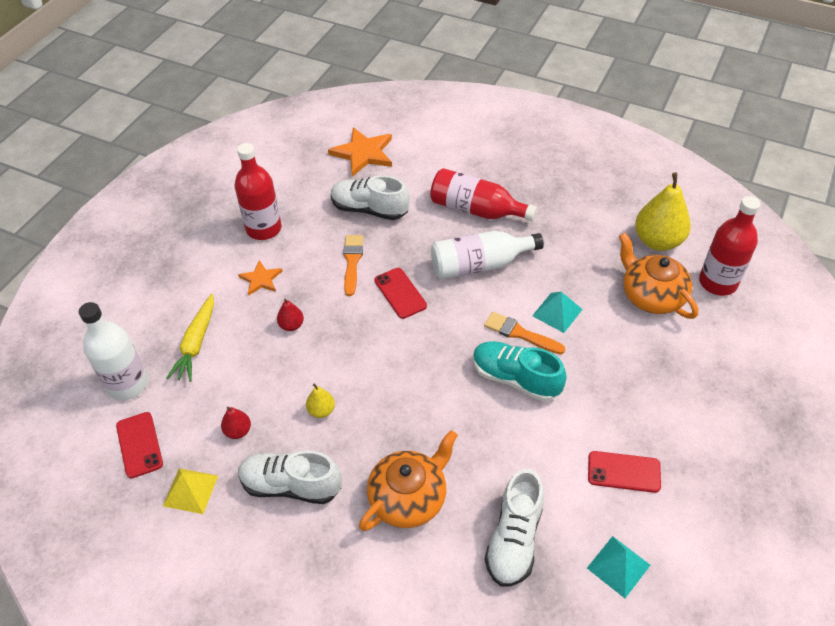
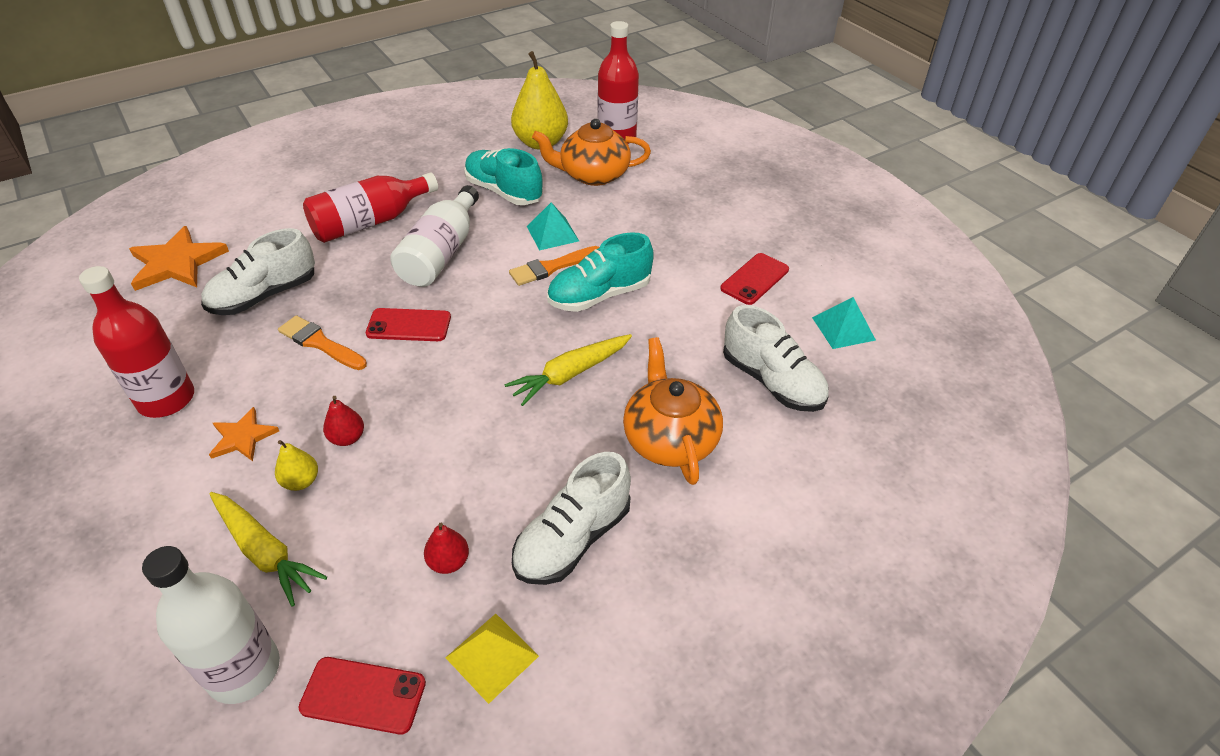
camera: 60 degrees left, 5 degrees down
yellow pear [306,383,335,418] -> yellow pear moved to [275,440,318,491]
none -> turquoise shoe [464,148,543,205]
none -> yellow carrot [504,334,632,406]

